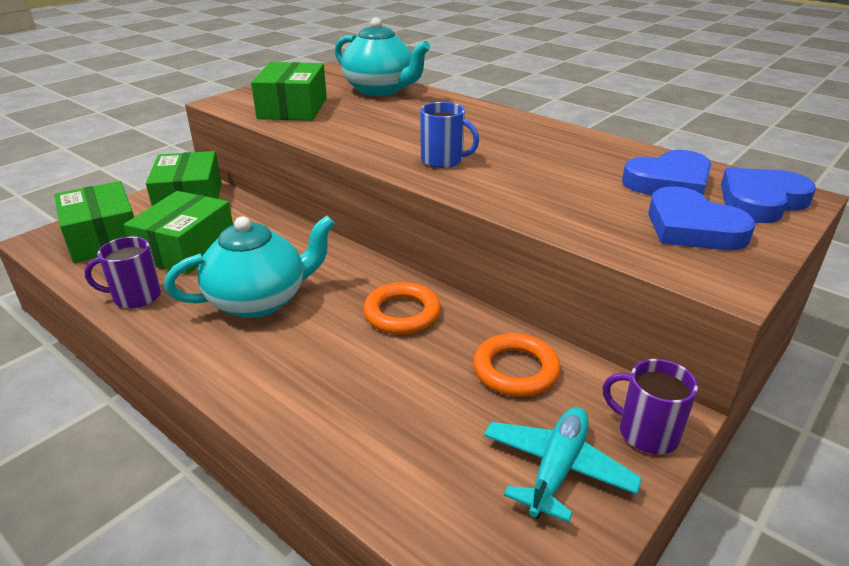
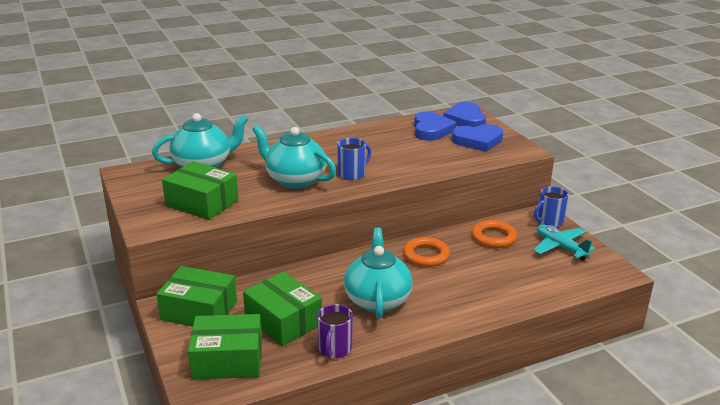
camera: 65 degrees left, 5 degrees down
purple mug [603,359,698,454] -> blue mug [534,186,569,227]
none -> turquoise teapot [252,125,336,189]

